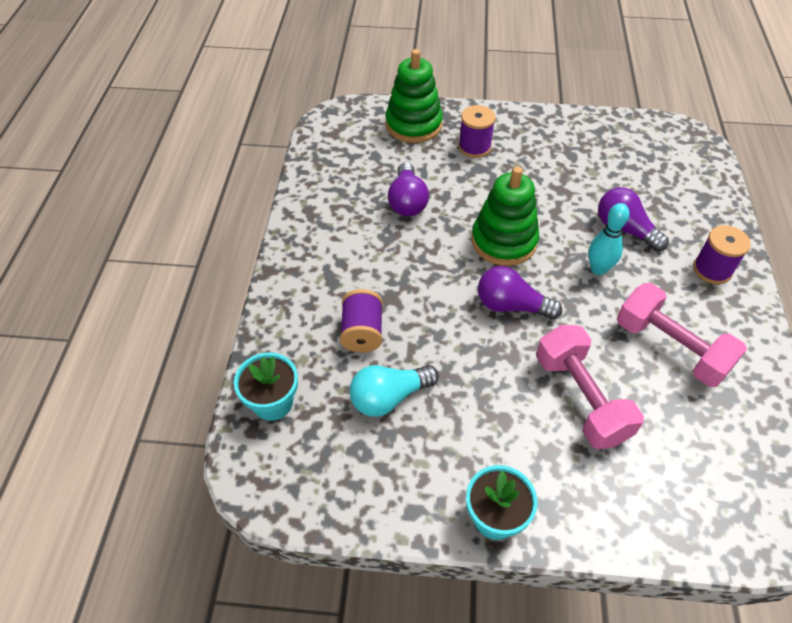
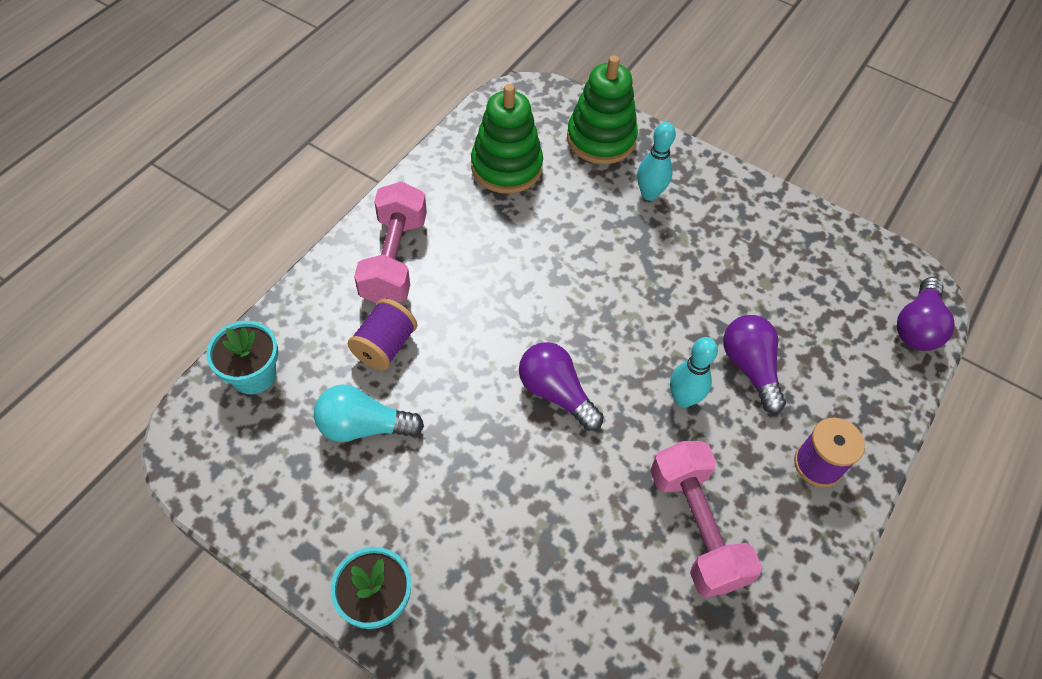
camera: 25 degrees right, 5 degrees up
purple light bulb [388,162,429,217] -> purple light bulb moved to [897,277,955,351]
purple spool [459,105,496,158] -> turquoise bowling pin [637,122,676,201]
green stacking toy [472,166,539,266] -> green stacking toy moved to [471,84,543,194]
pink dumbbell [536,325,644,449] -> pink dumbbell moved to [354,181,427,303]

